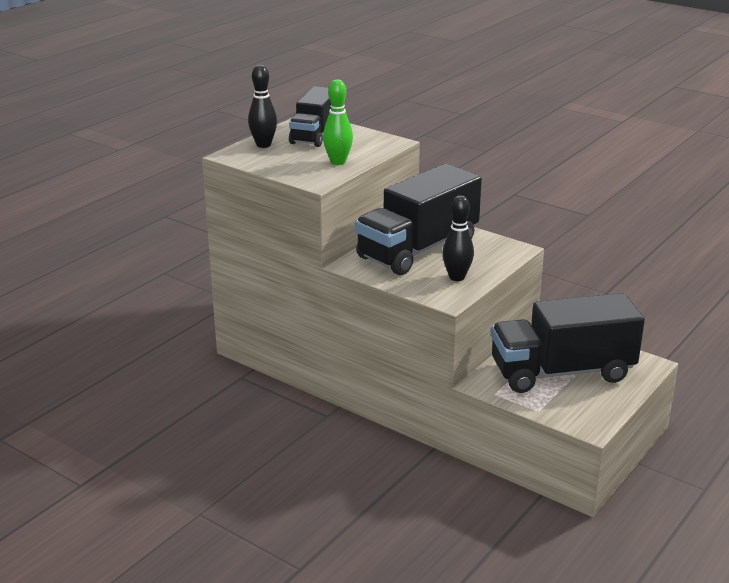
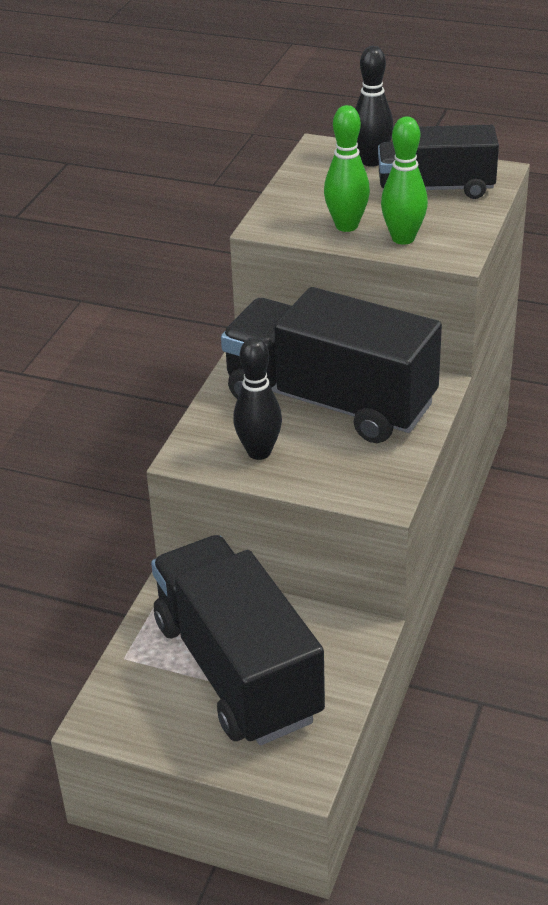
camera: 75 degrees right, 10 degrees up
none -> green bowling pin [381,117,428,245]

